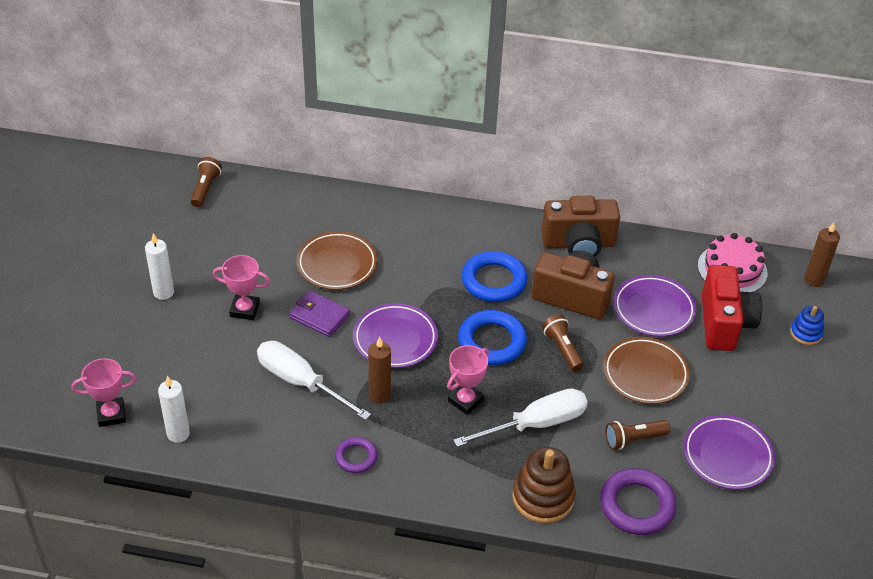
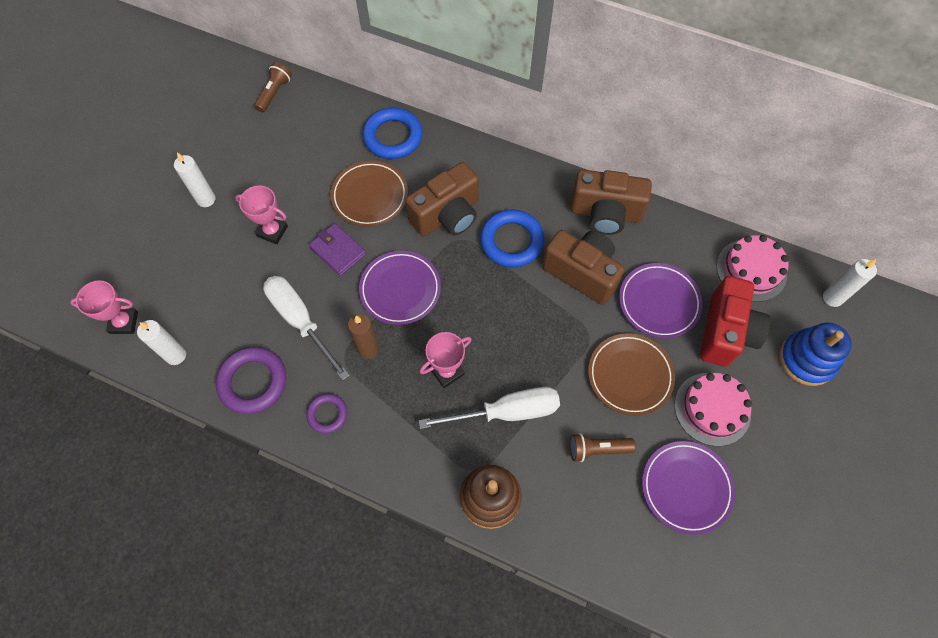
camera: 15 degrees right, 20 degrees up
blue ring [458,310,527,365] -> blue ring moved to [362,108,422,159]
brown flashlight [542,314,584,372] -> none
purple ring [600,468,677,535] -> purple ring moved to [216,347,286,414]
blue stacking toy [790,306,824,345] -> blue stacking toy [779,323,852,386], size x1.73
brown candle [804,222,840,287] -> white candle [823,259,877,307]
none -> brown camera [405,162,479,237]
none -> pink cake [674,373,752,446]

